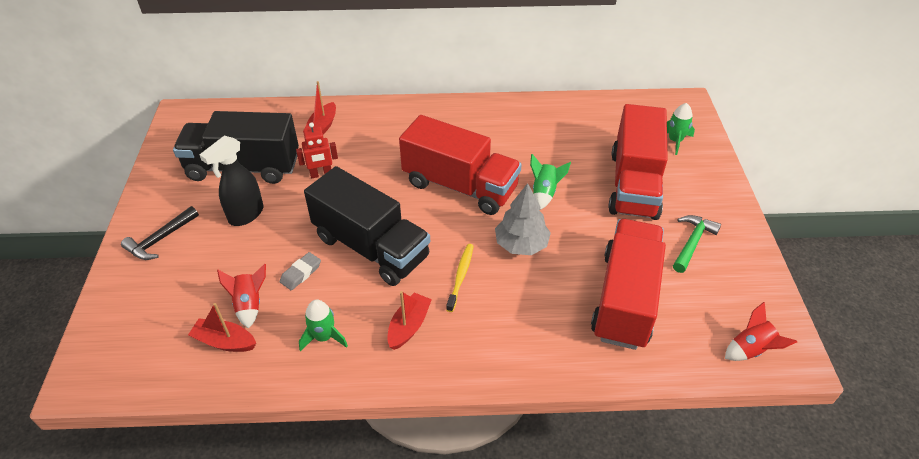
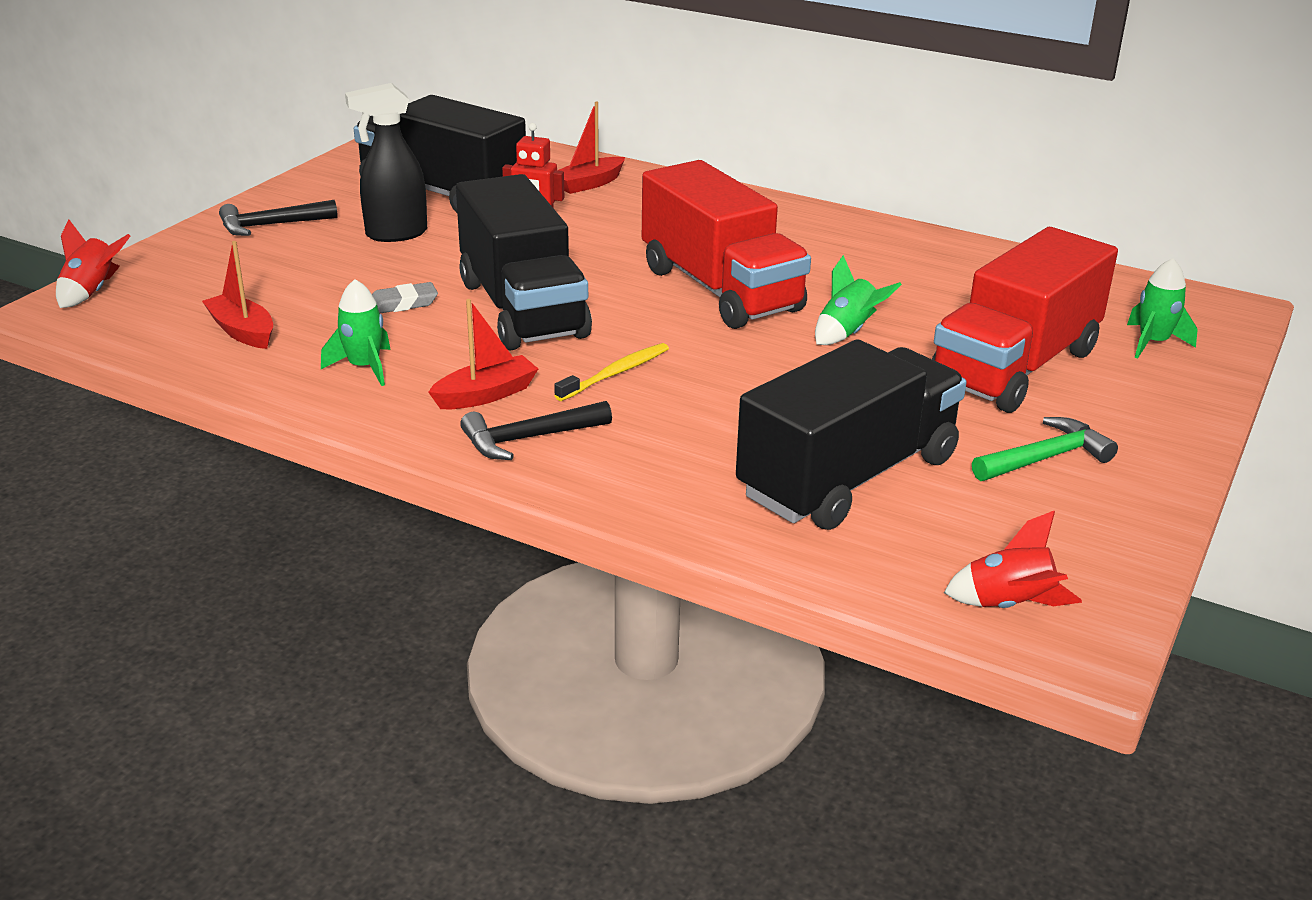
camera: 30 degrees right, 15 degrees down
red rocket [217,264,266,329] -> red rocket moved to [56,220,130,308]
grey tree [495,183,551,255] -> none
red truck [591,219,666,350] -> black truck [736,339,967,530]
none -> black hammer [460,401,612,460]

